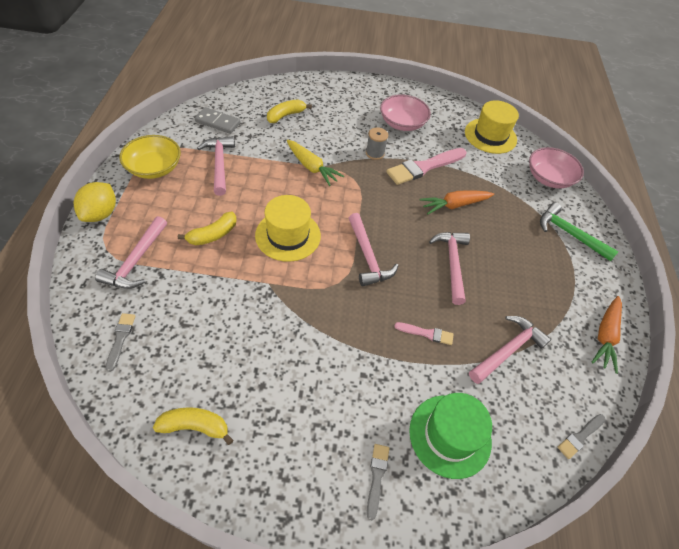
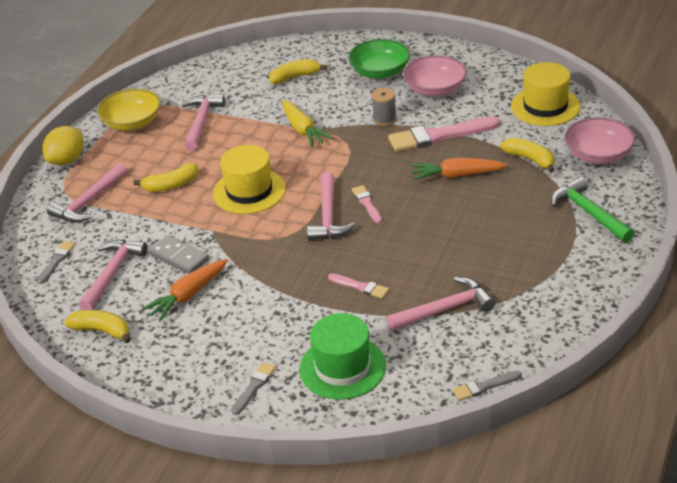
camera: 25 degrees right, 15 degrees down
grey domino [195,107,241,134] -> grey domino moved to [149,236,209,274]
pink hammer [429,232,470,305] -> pink hammer moved to [79,240,148,310]
orange carrot [591,296,622,374] -> orange carrot moved to [142,259,228,322]
none -> green bowl [348,39,410,79]
none -> pink brush [352,185,382,223]
none -> yellow banana [500,138,555,173]

